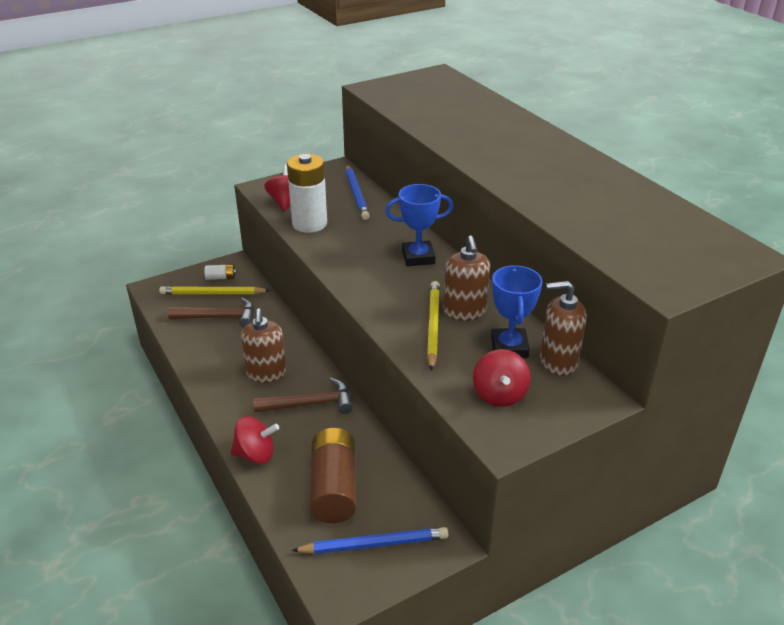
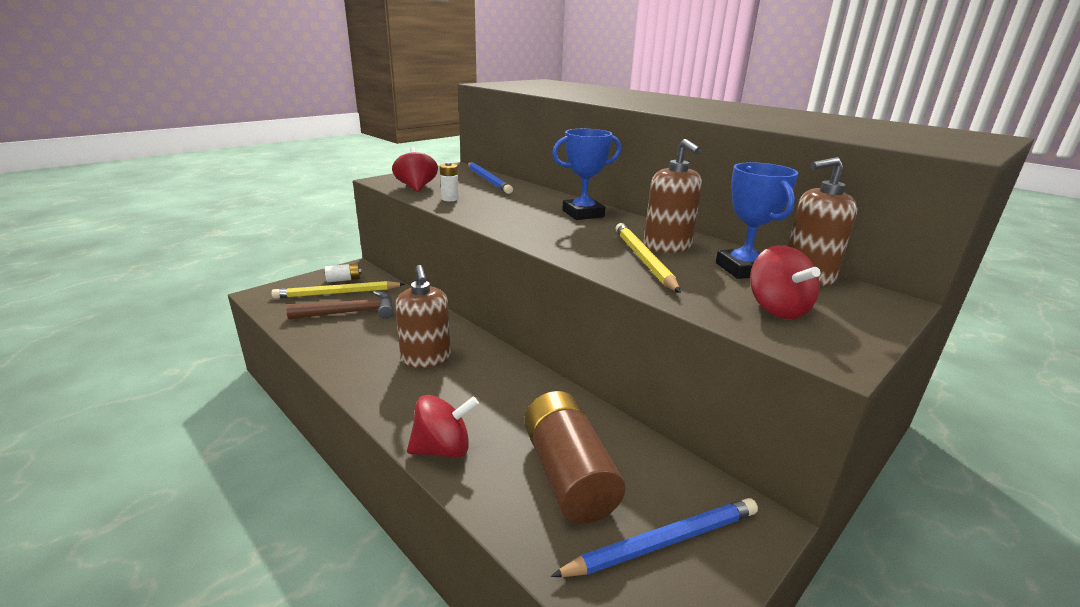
camera: 15 degrees left, 10 degrees down
brown hammer [253,378,353,414] -> none
white battery [287,154,327,233] -> white battery [440,162,459,201], size x0.44

